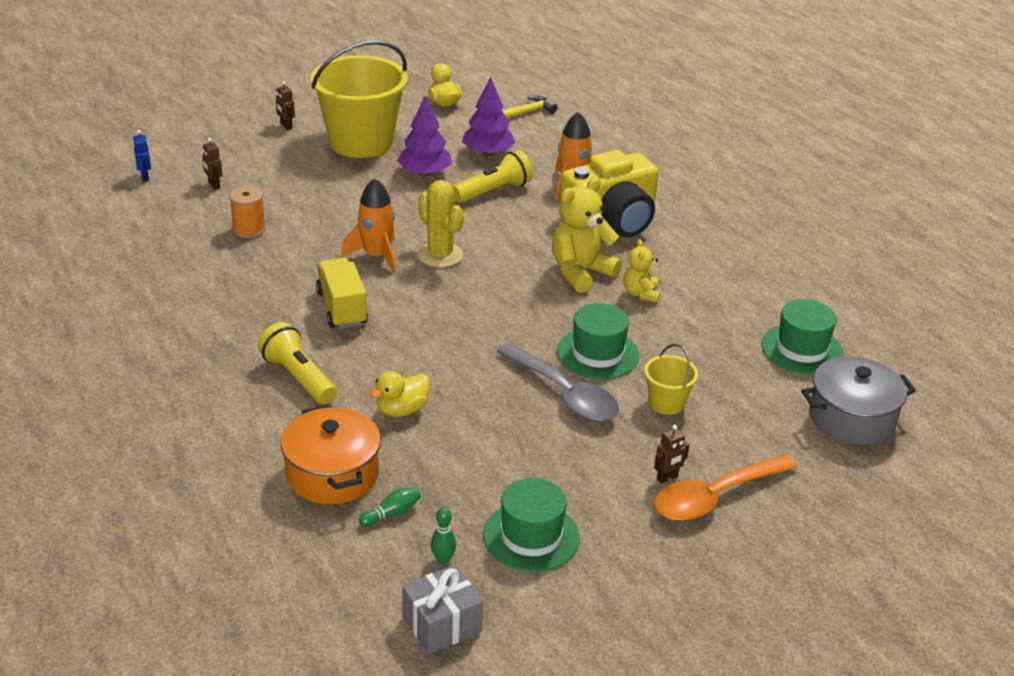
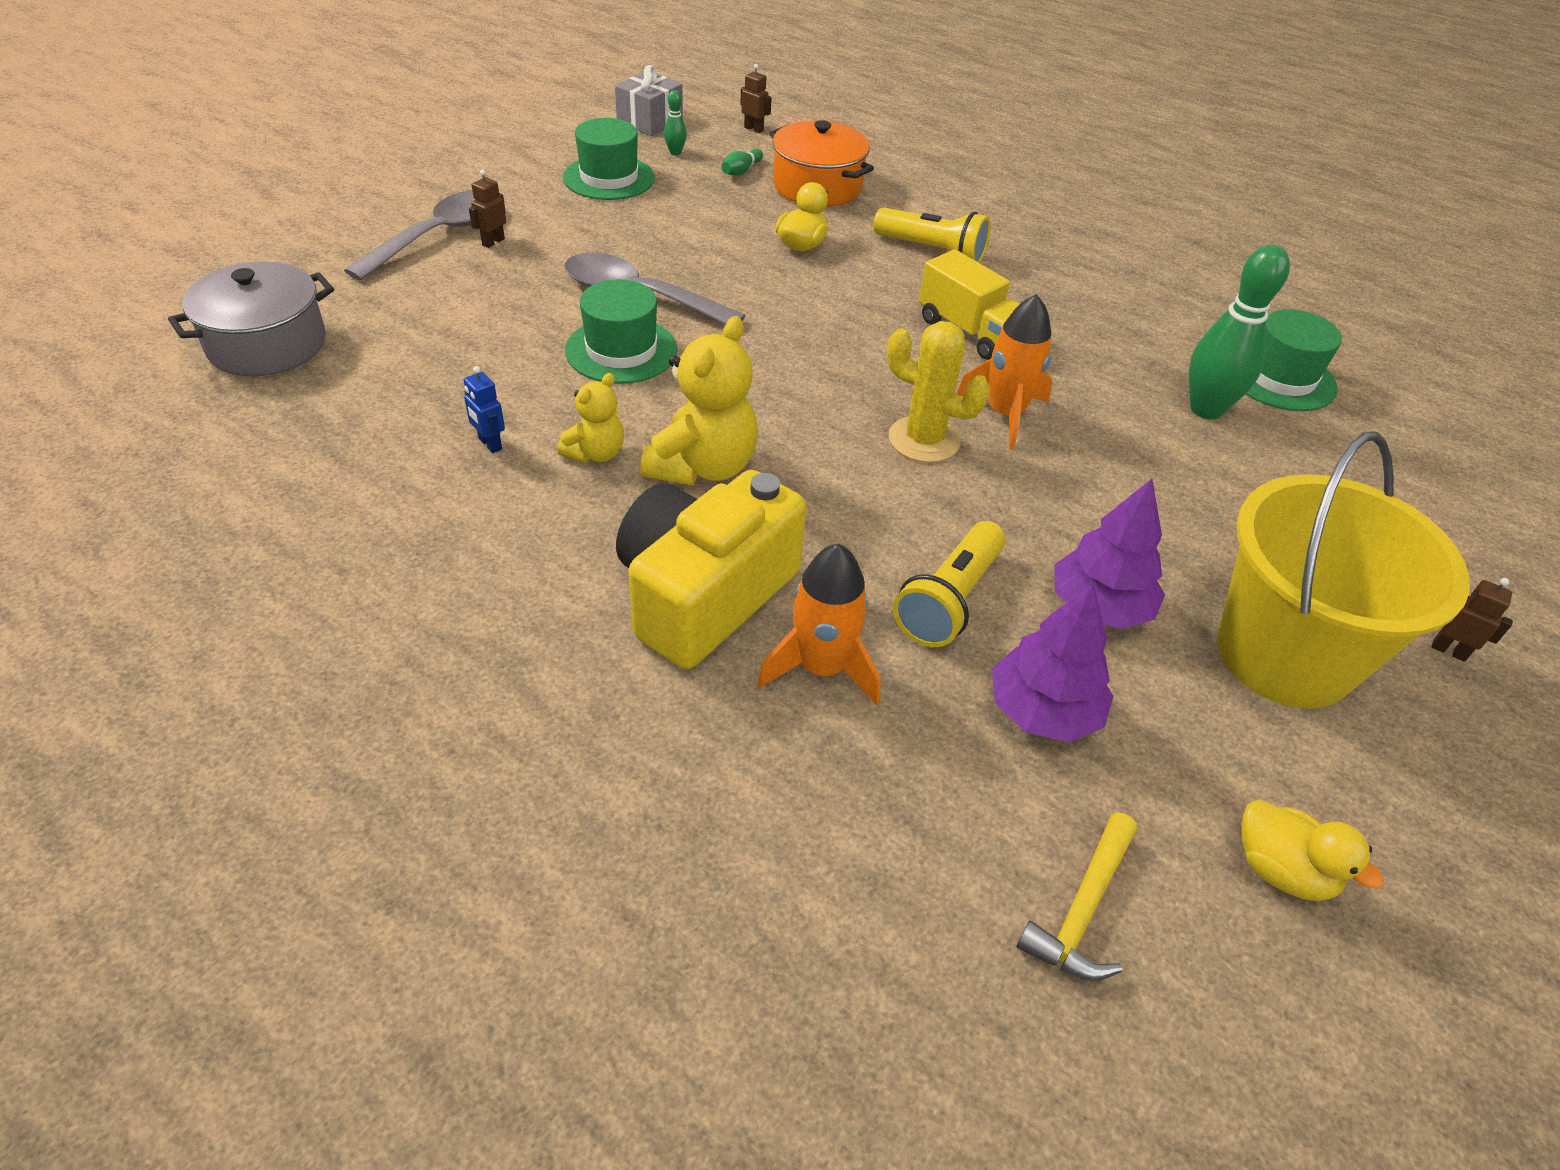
camera: 155 degrees right, 10 degrees up
blue robot [133,130,151,182] -> blue robot moved to [464,366,505,453]
brown robot [202,138,222,190] -> brown robot moved to [740,64,772,133]
orange spool [229,186,266,238] -> green bowling pin [1189,245,1290,419]
yellow teddy bear [624,239,660,303] -> yellow teddy bear turned 60 degrees clockwise [557,373,624,463]
yellow bucket [644,344,698,415] -> none
orange spoon [654,454,798,521] -> grey spoon [344,190,476,281]
green hat [761,299,843,374] -> green hat moved to [1246,309,1342,411]

